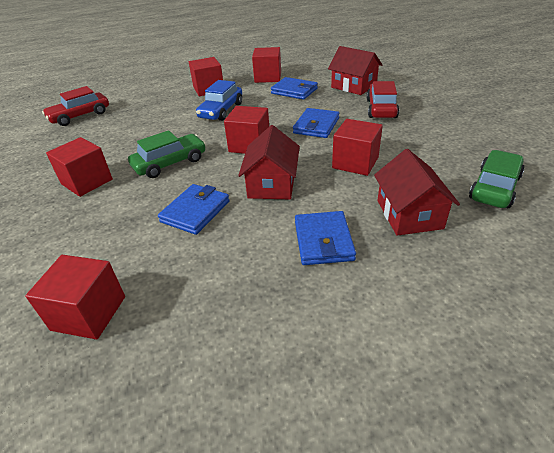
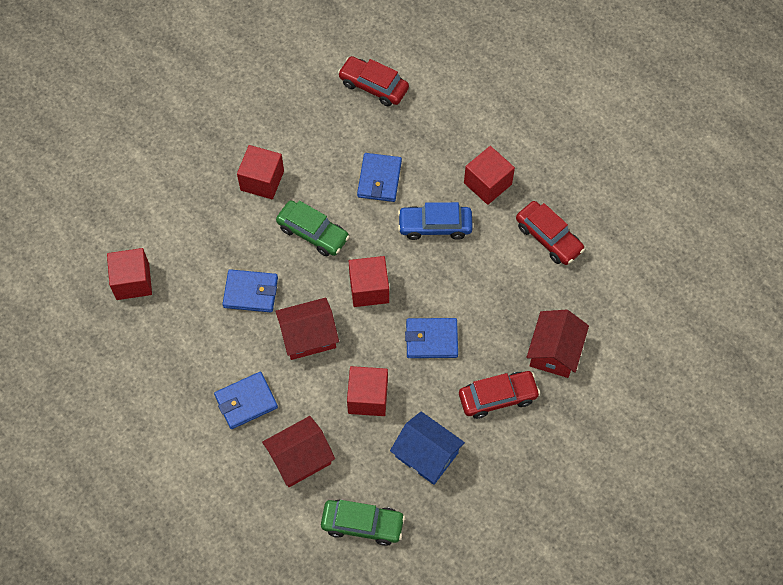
camera: 65 degrees right, 25 degrees up
red cube [252,47,281,83] -> red car [516,201,585,265]
blue wallet [271,77,318,100] -> blue wallet moved to [357,153,402,202]
none -> blue house [390,411,465,485]

